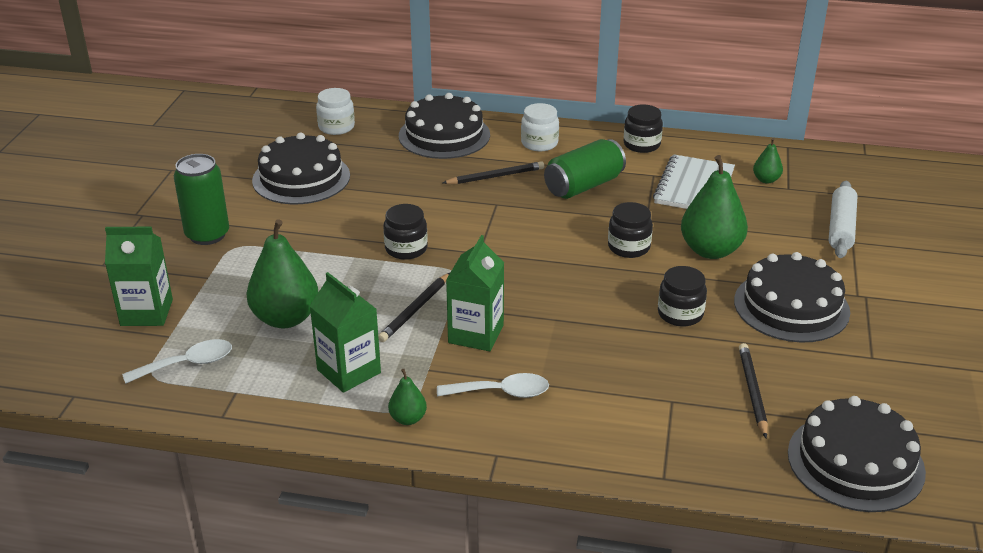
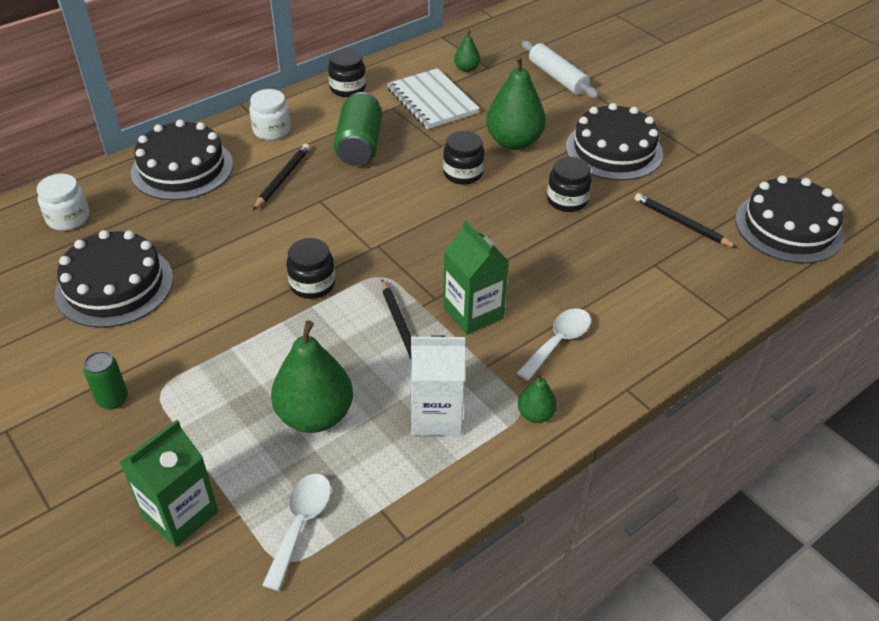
camera: 50 degrees left, 10 degrees up
green can [174,154,229,245] -> green can [83,351,128,409], size x0.57
green carton [310,272,381,393] -> white carton [411,335,465,436]

